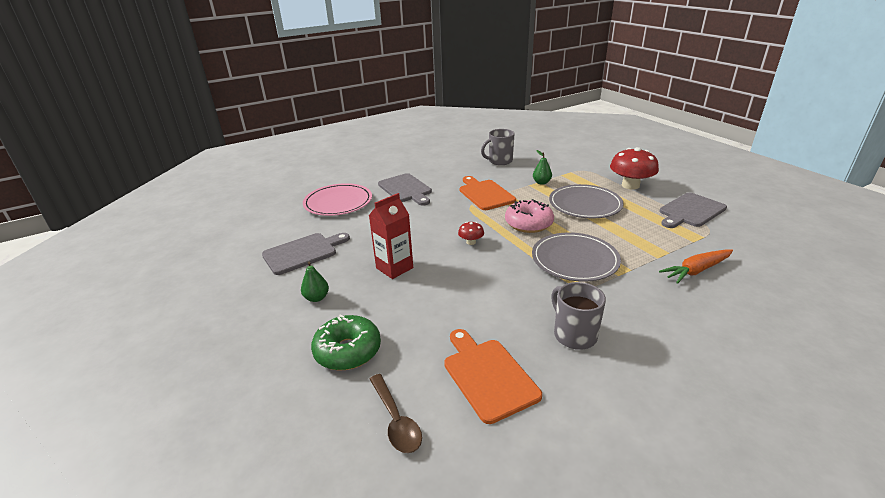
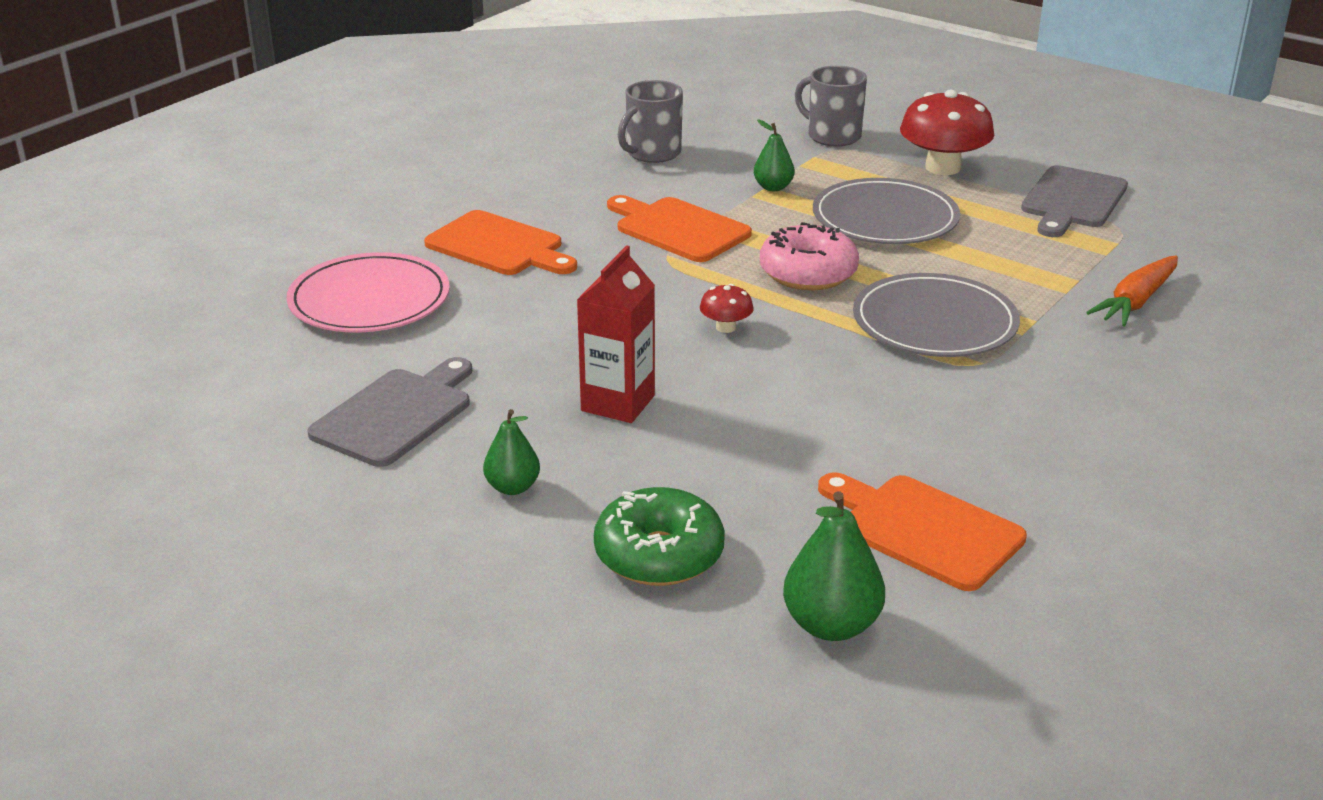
camera: 25 degrees left, 0 degrees up
brown spoon [370,374,422,453] -> green pear [783,491,885,641]
grey cutting board [378,173,432,206] -> orange cutting board [424,210,577,275]
grey mug [551,282,606,350] -> grey mug moved to [795,66,867,147]

